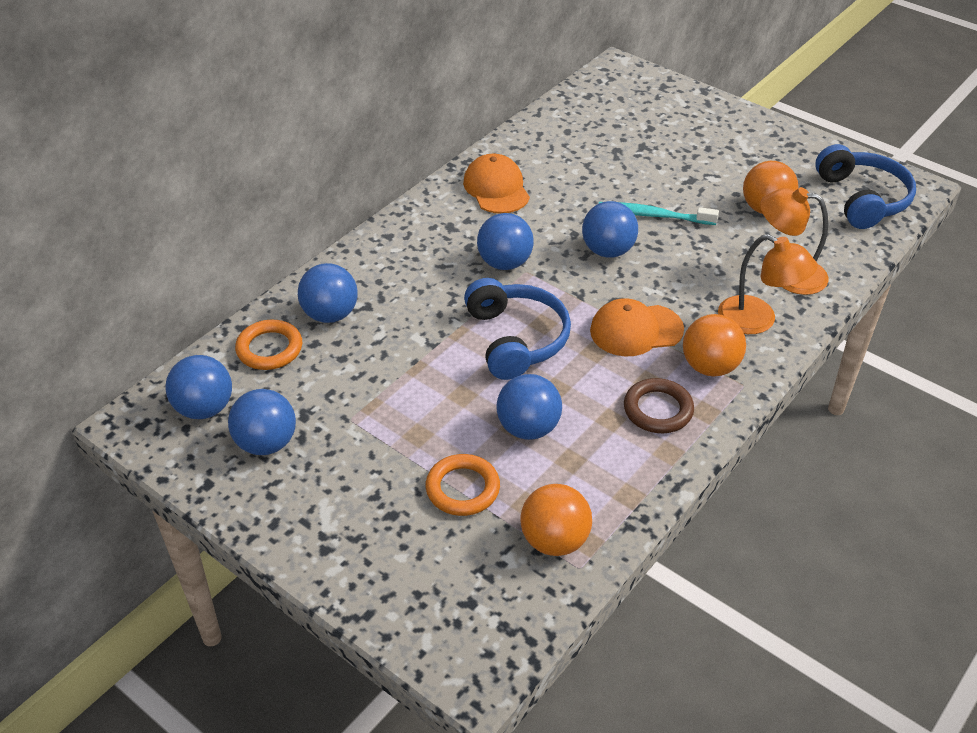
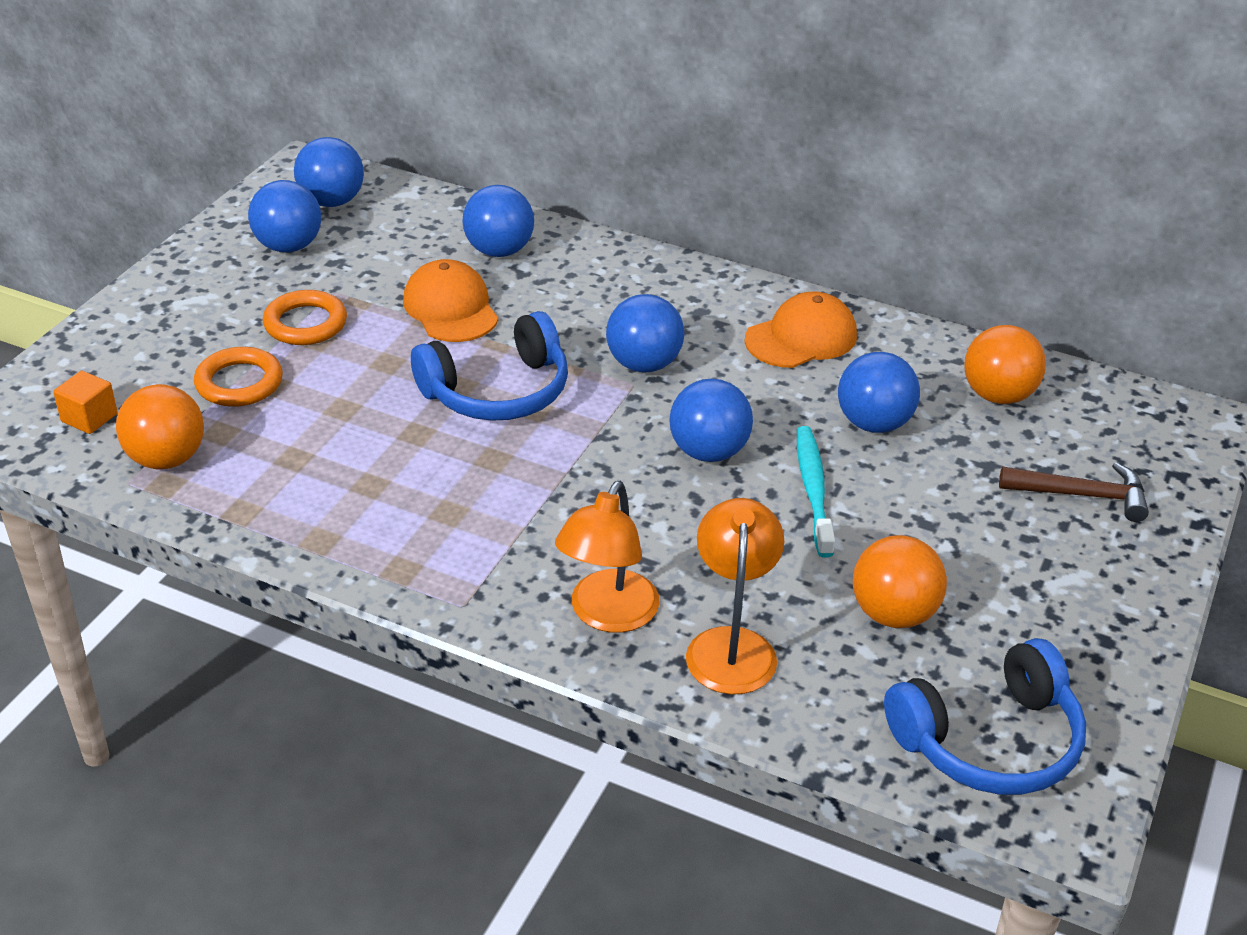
camera: 75 degrees right, 5 degrees down
orange ring [235,320,302,370] -> orange ring moved to [263,290,347,345]
blue ball [496,374,562,440] -> blue ball moved to [838,352,920,433]
orange cap [590,298,684,356] -> orange cap moved to [403,259,498,342]
brown ring [624,378,694,433] -> none
orange ball [683,314,746,376] -> orange ball moved to [964,325,1046,404]
none -> orange cube [53,371,118,434]
none -> brown hammer [999,462,1149,522]

